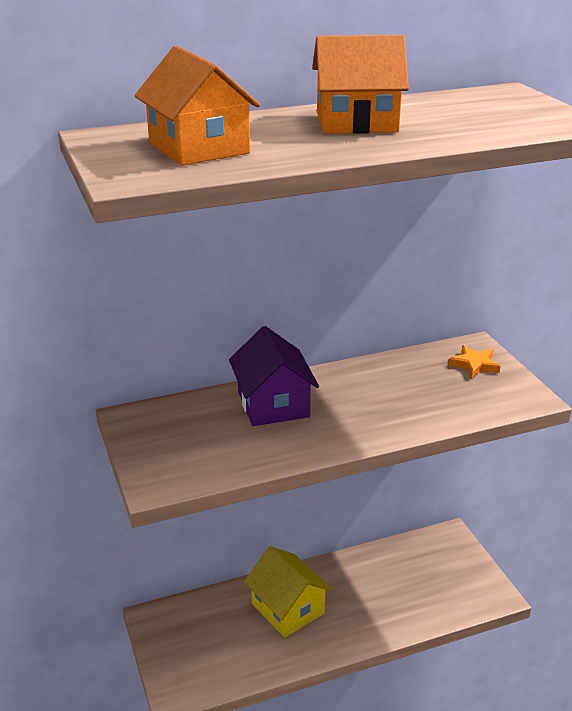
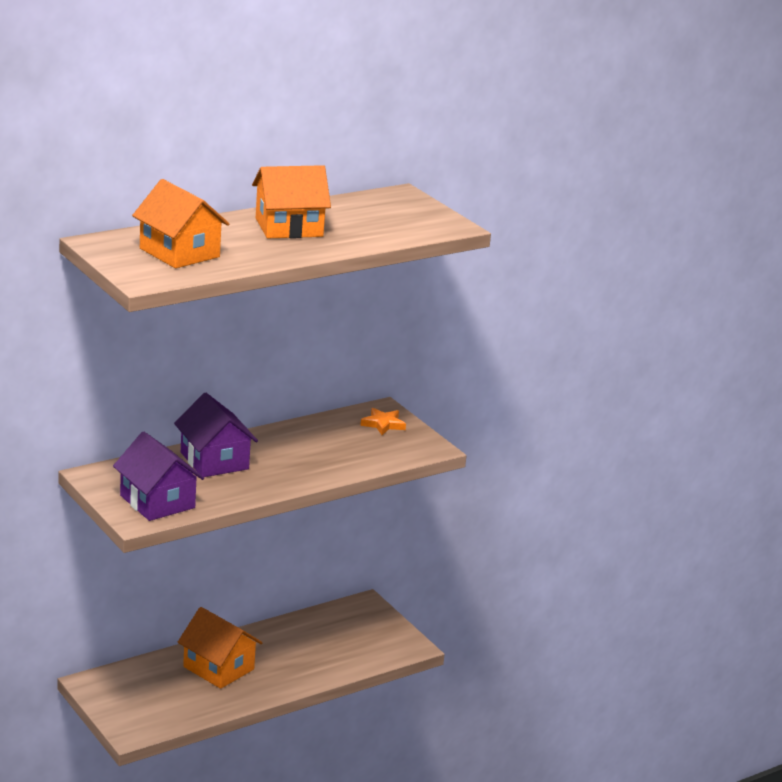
camera: 15 degrees left, 5 degrees down
yellow house [244,546,333,637] -> orange house [178,607,262,689]
none -> purple house [113,431,204,521]

